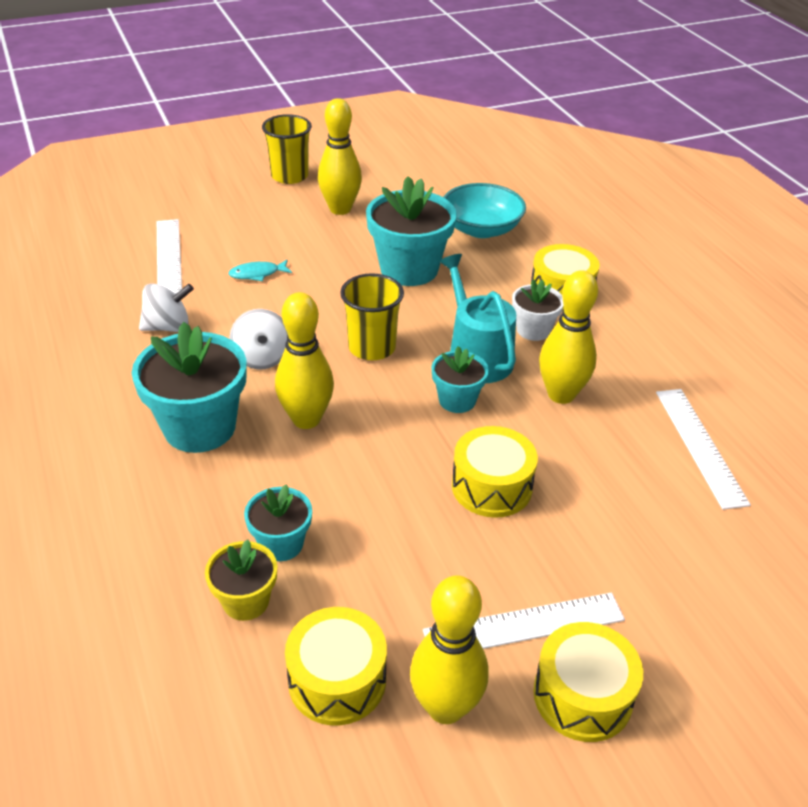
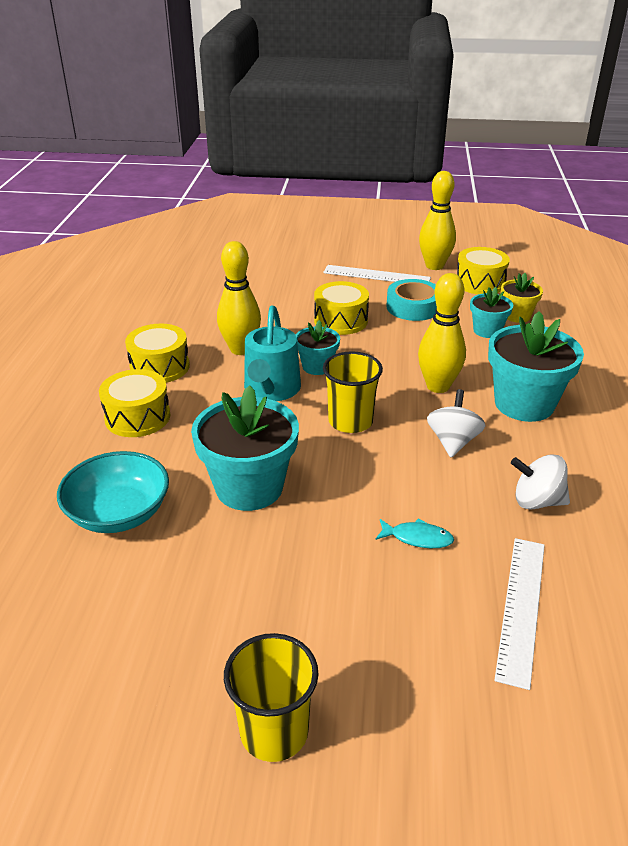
camera: 150 degrees left, 5 degrees down
yellow bowling pin [318,98,362,215] -> none
white flower pot [512,279,564,341] -> none
yellow drum [533,622,643,742] -> yellow drum moved to [125,324,190,383]
white ruler [656,389,751,510] -> none
none -> turquoise tape [387,279,437,321]

